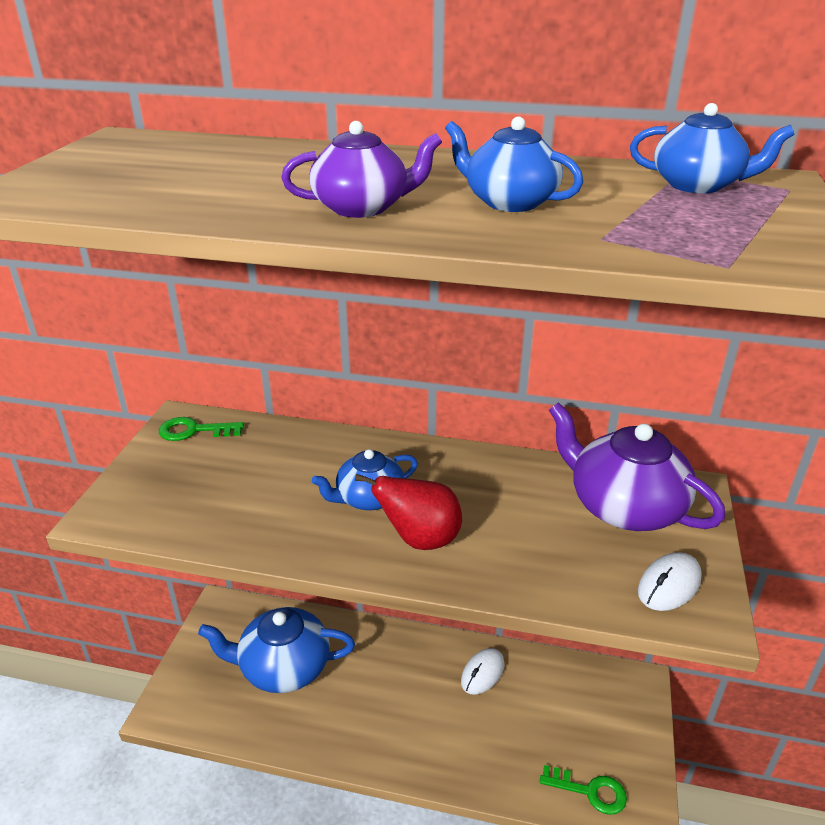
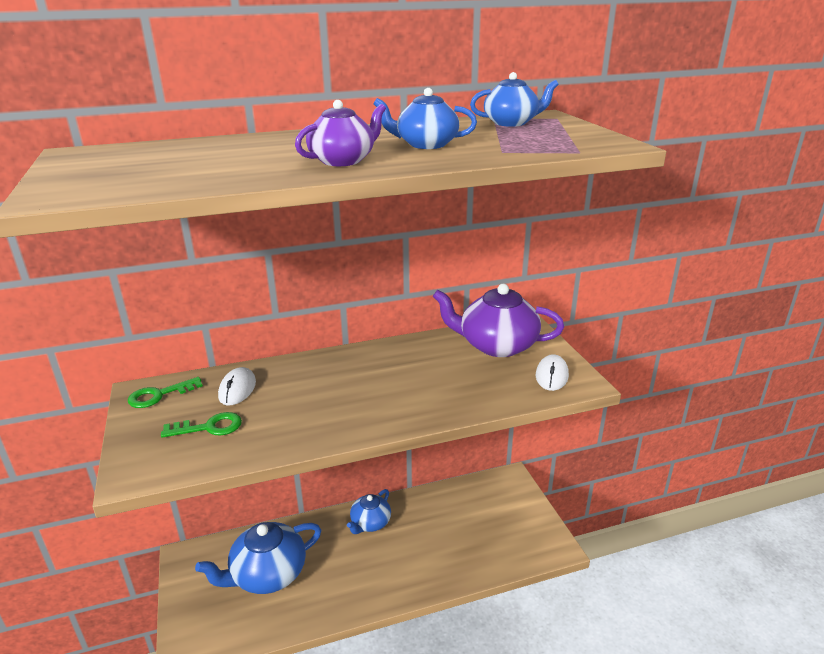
camera: 30 degrees left, 5 degrees down
blue teapot [312,449,418,510] -> blue teapot moved to [347,489,391,534]
red pear [355,474,462,550] -> none
white mouse [461,648,504,694] -> white mouse moved to [218,367,256,406]
green key [540,765,627,815] -> green key moved to [161,412,242,438]

